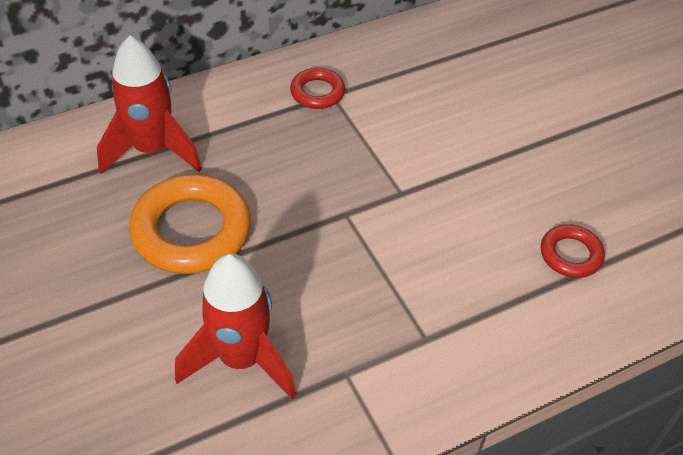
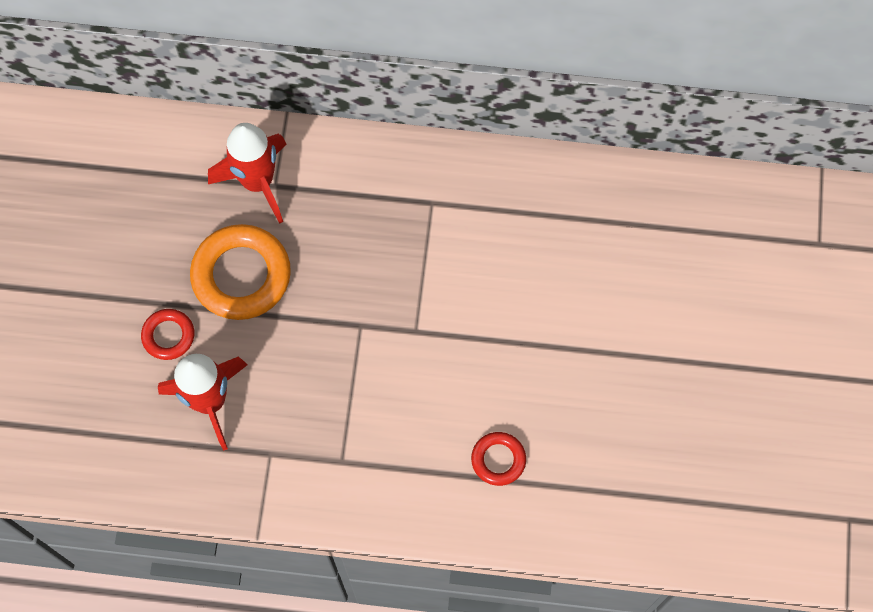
camera: 35 degrees right, 20 degrees up
red ring [290,68,345,109] -> red ring moved to [141,309,194,360]

